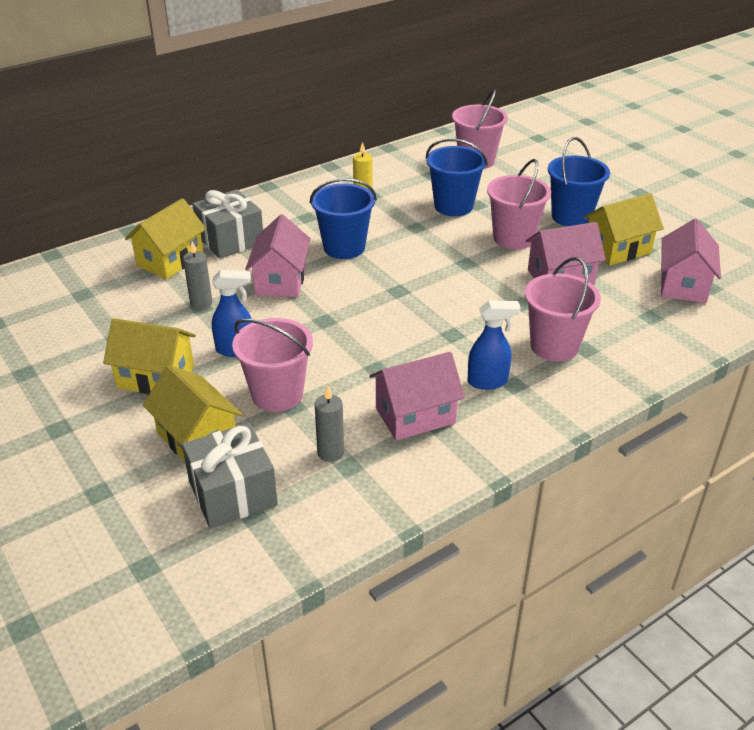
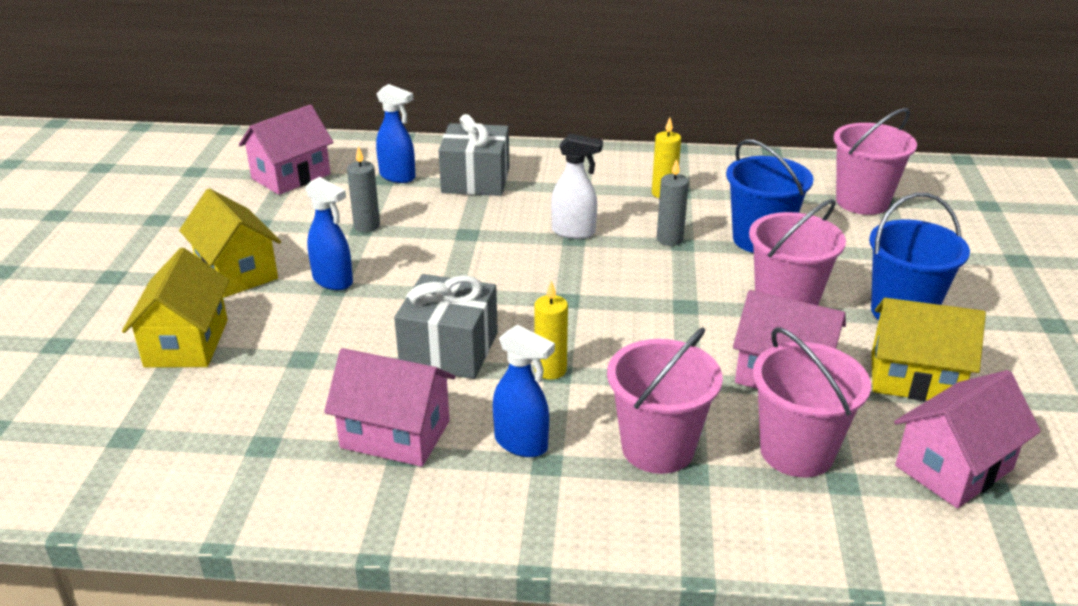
camera: 40 degrees right, 5 degrees down
yellow house [125,198,206,279] -> blue spray bottle [376,84,416,183]
grey gift [182,423,278,529] -> grey gift moved to [394,274,498,379]
pink bucket [232,318,313,412] -> pink bucket moved to [753,327,871,477]
pink house [245,214,311,297] -> pink house moved to [239,105,333,195]
blue bucket [310,178,377,259] -> white spray bottle [551,134,603,239]
grey candle [315,386,344,462] -> grey candle moved to [657,159,689,246]
none -> yellow candle [534,280,568,380]

